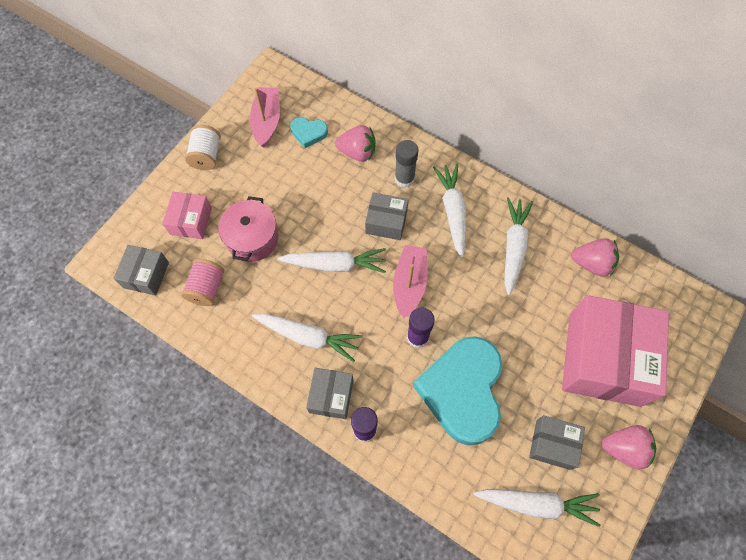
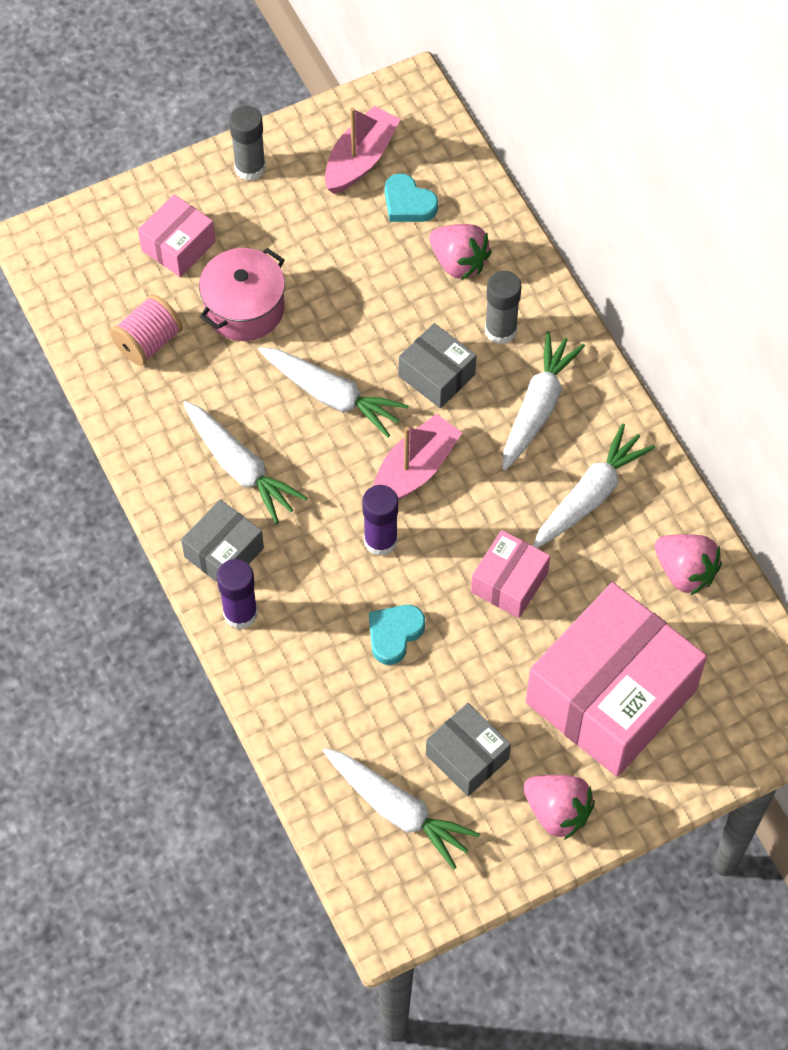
camera: 30 degrees right, 5 degrees down
grey box [113,245,169,296] -> none
white spool [185,125,221,170] -> grey glue stick [229,106,266,181]
turquoise heart [413,336,502,445] -> turquoise heart [369,605,425,665], size x0.43
none -> pink box [471,530,550,618]

